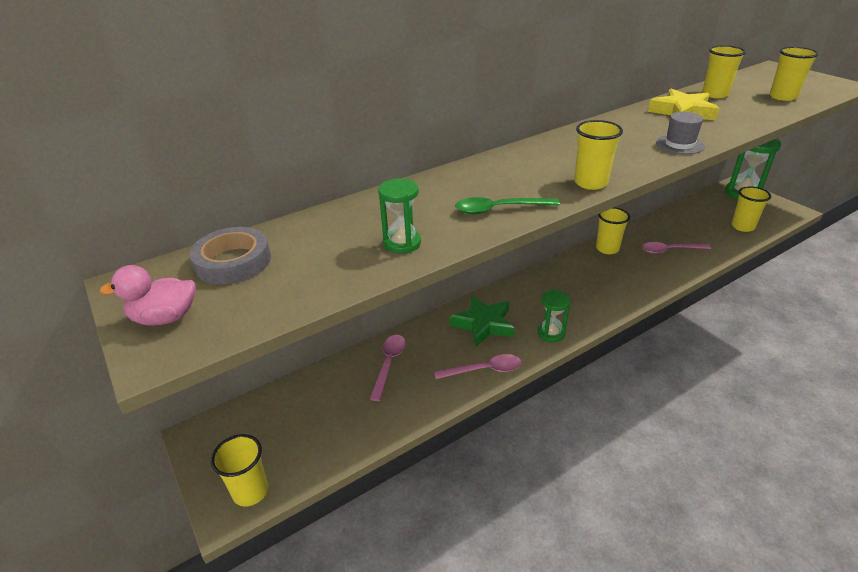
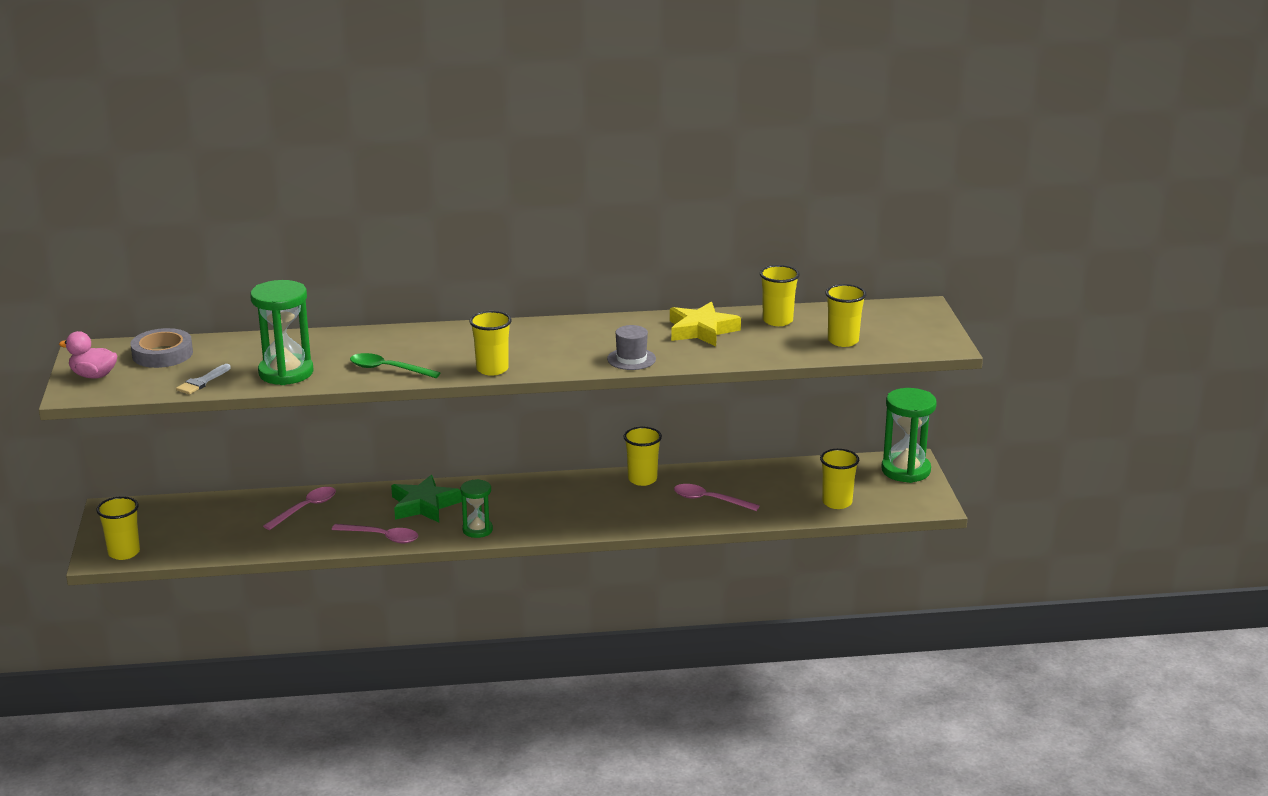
camera: 25 degrees right, 10 degrees down
green hourglass [378,178,421,254] -> green hourglass [250,280,313,385], size x1.71
none -> white brush [176,364,231,394]

